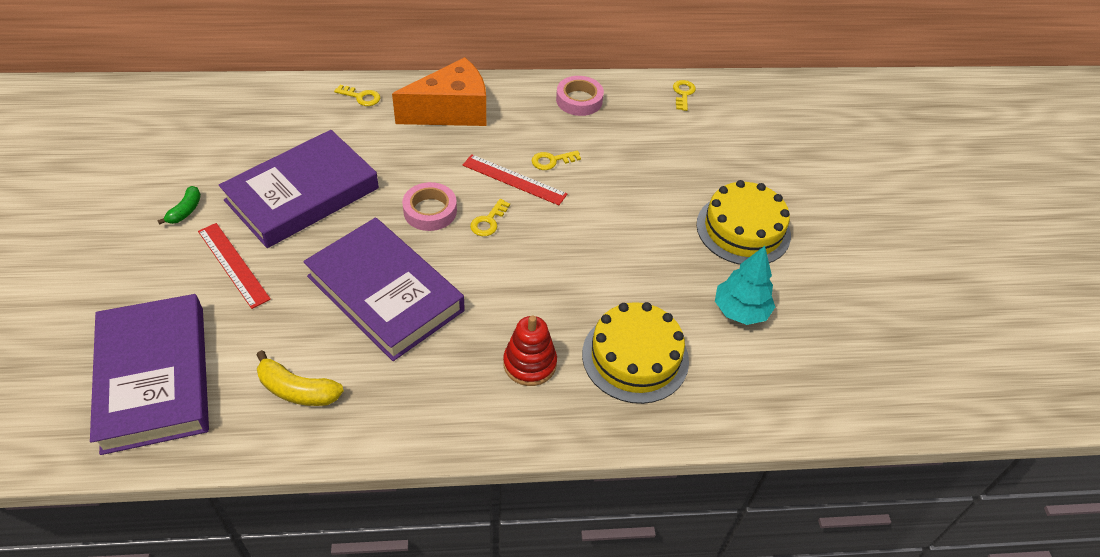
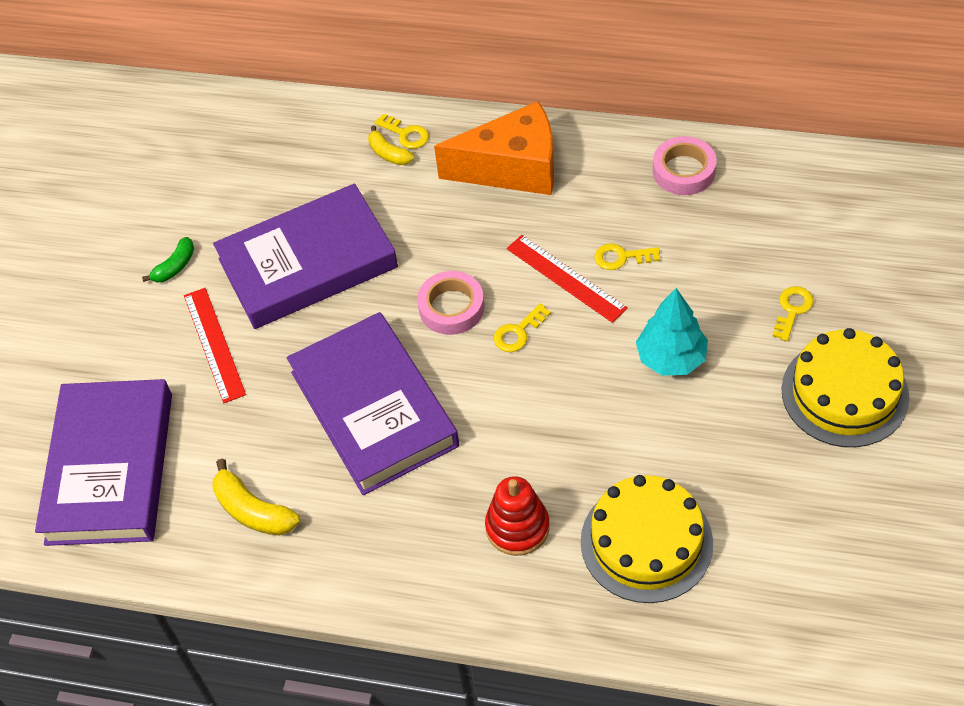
camera: 25 degrees right, 5 degrees up
yellow key [673,80,696,111] -> yellow key moved to [773,286,814,341]
turquoise tree [715,246,775,325] -> turquoise tree moved to [636,288,708,376]
none -> yellow banana [368,125,414,165]

